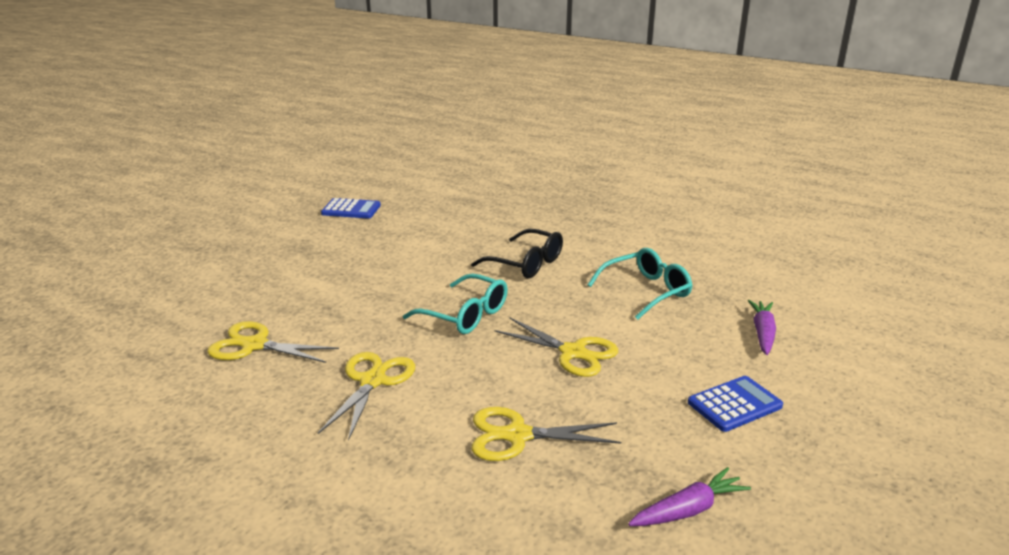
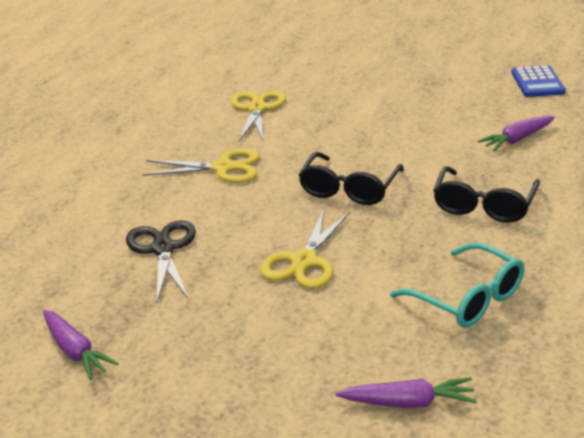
camera: 80 degrees right, 5 degrees up
turquoise glasses [403,273,508,334] -> black glasses [299,152,404,205]
yellow scissors [472,407,621,461] -> black scissors [126,220,196,302]
blue calculator [688,376,783,432] -> none
none -> purple carrot [478,116,555,151]

